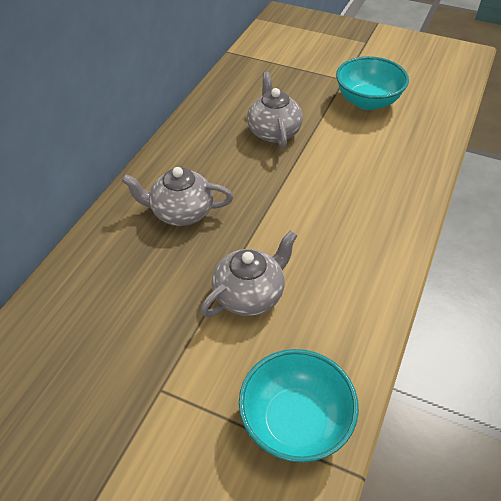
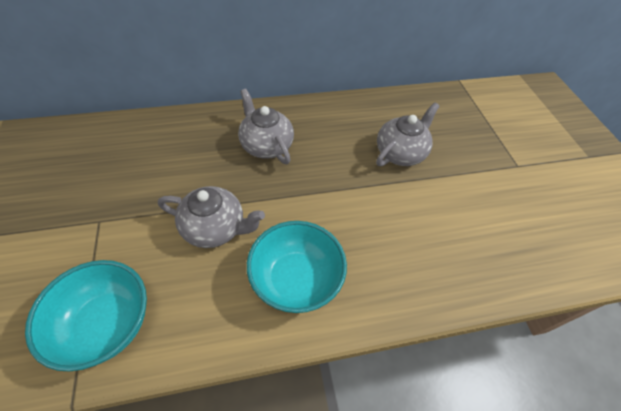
camera: 50 degrees right, 5 degrees up
turquoise bowl [336,56,409,110] -> turquoise bowl moved to [247,221,347,313]

